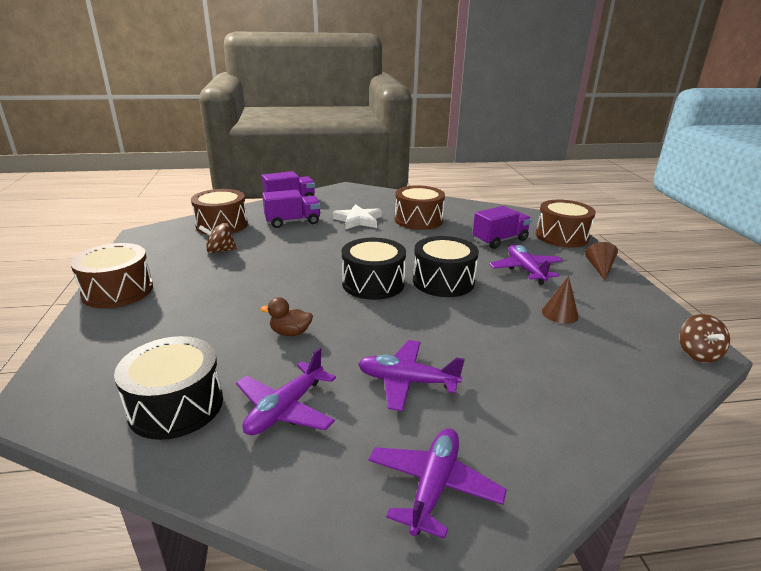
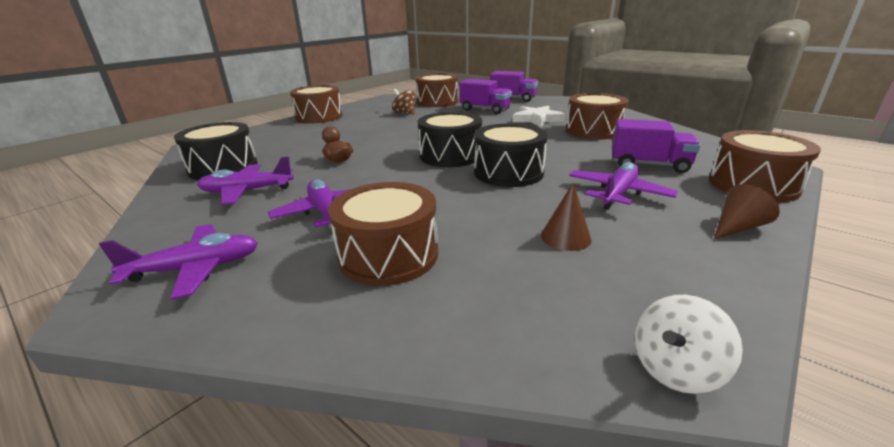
camera: 50 degrees right, 0 degrees up
brown spinning top [679,314,730,363] -> white spinning top [634,295,743,394]
none -> brown drum [328,182,438,286]

